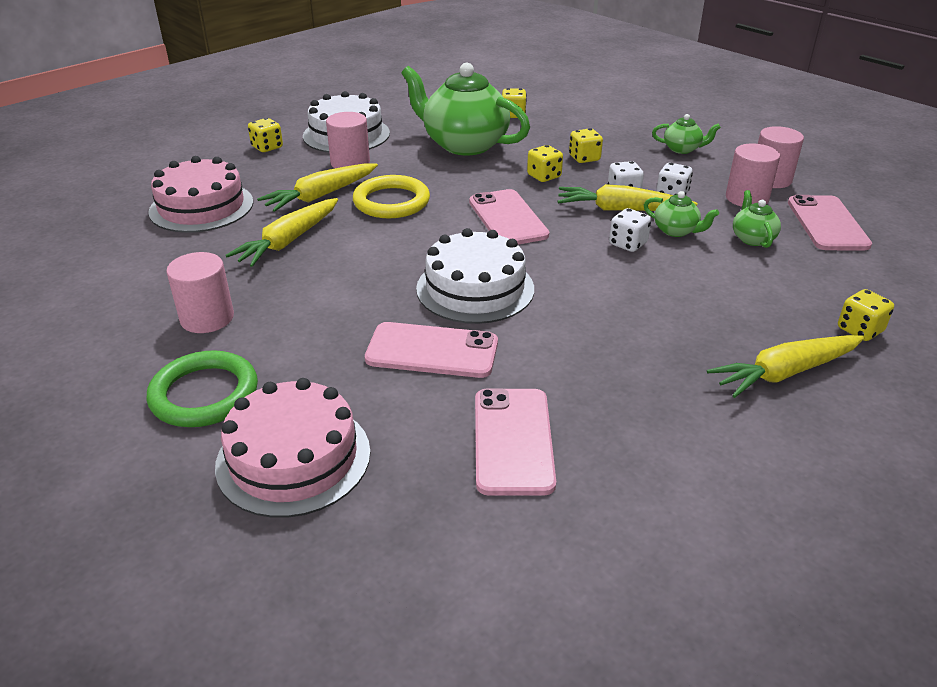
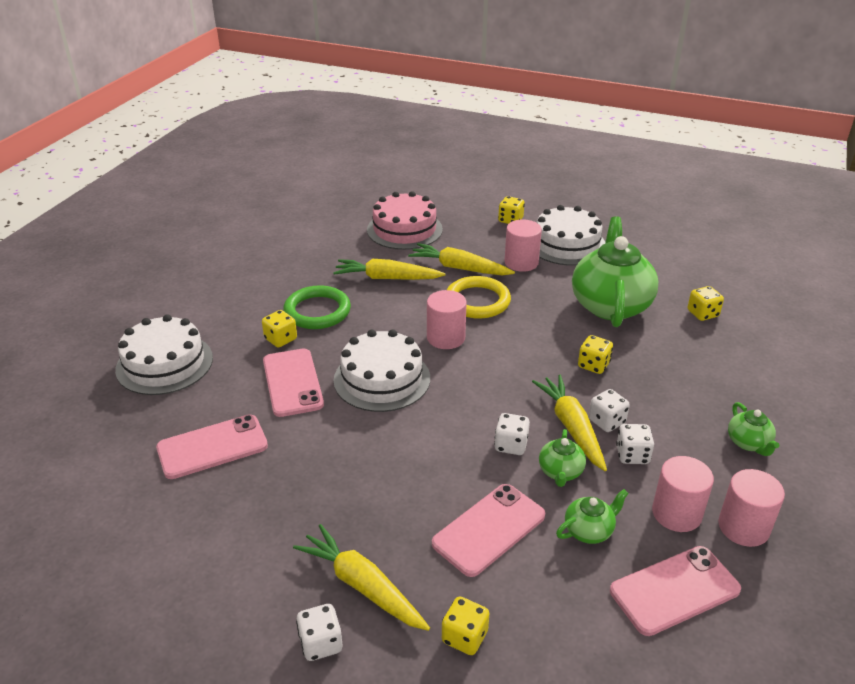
camera: 65 degrees right, 0 degrees up
green ring [146,350,258,427] -> green ring moved to [283,285,351,329]
pink cylinder [166,252,234,333] -> pink cylinder moved to [427,290,467,349]
pink cake [215,378,370,518] -> white cake [115,314,213,395]
pink phone [469,189,549,245] -> pink phone moved to [432,484,545,577]
yellow dice [569,128,603,163] -> yellow dice moved to [262,310,297,347]
none -> white dice [296,604,342,661]

